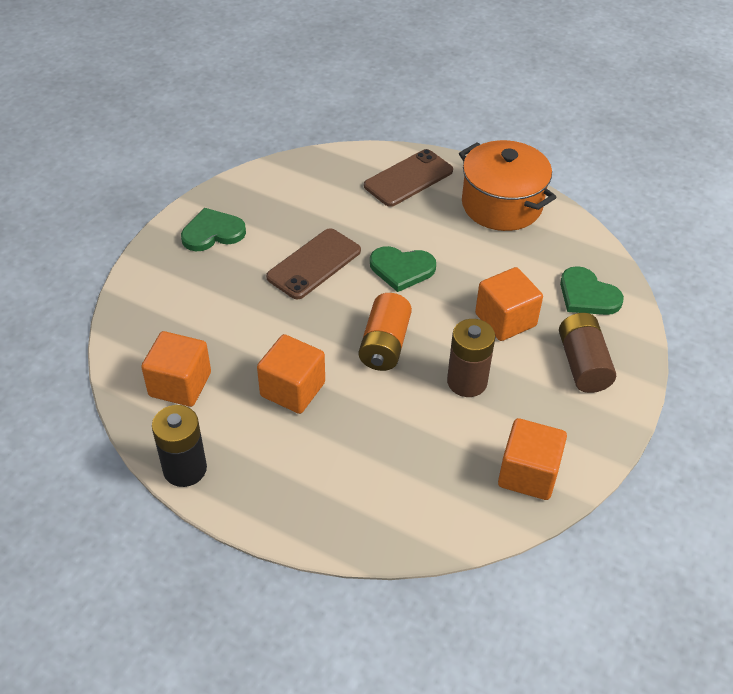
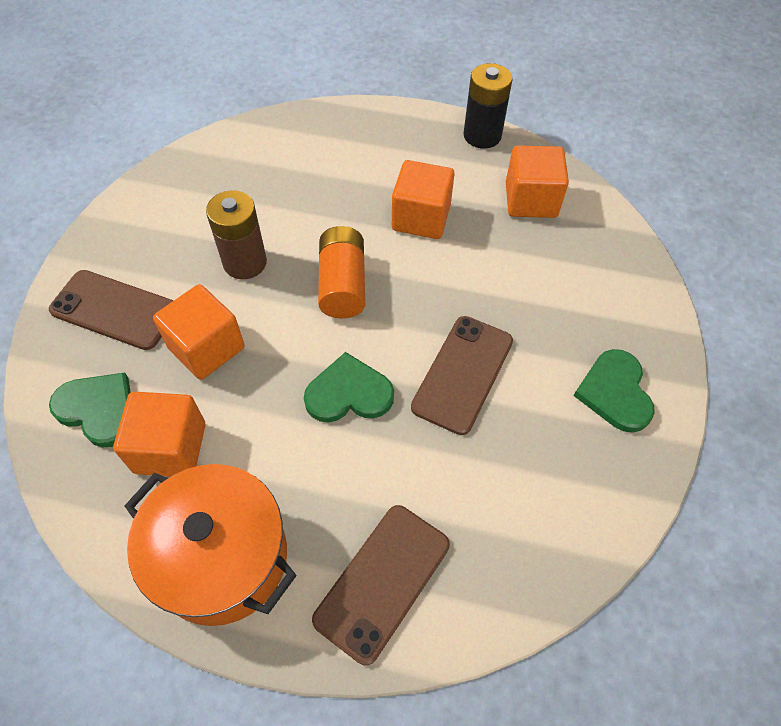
camera: 165 degrees right, 10 degrees up
green heart [181,208,246,251] -> green heart turned 120 degrees clockwise [574,349,655,433]
orange cube [498,418,567,500] -> orange cube moved to [113,392,205,476]
brown battery [559,313,616,393] -> brown phone [49,270,174,350]

